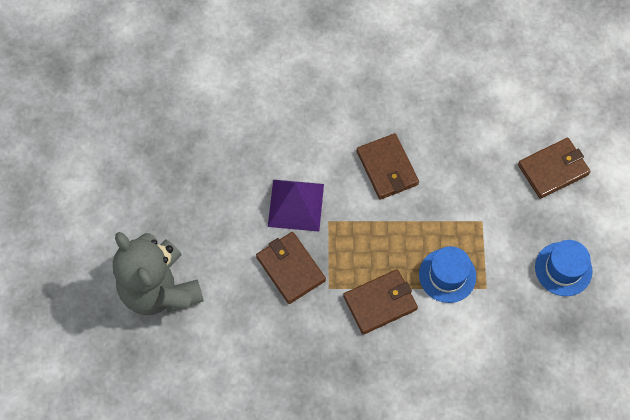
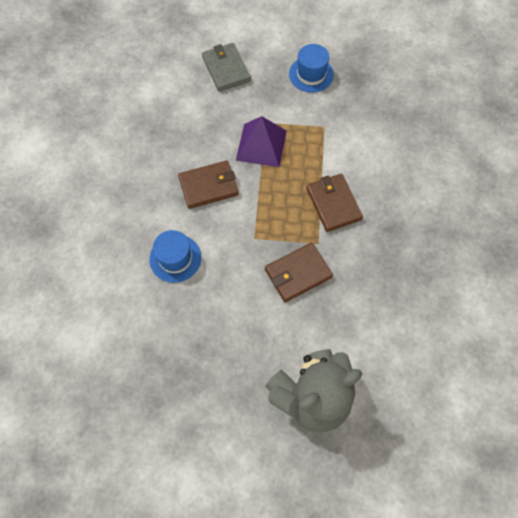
camera: 85 degrees left, 0 degrees up
purple pyramid [268,180,324,232] -> purple pyramid moved to [236,116,287,167]
blue hat [419,246,476,303] -> blue hat moved to [149,230,201,283]
brown wallet [518,137,591,199] -> grey wallet [202,43,251,92]

